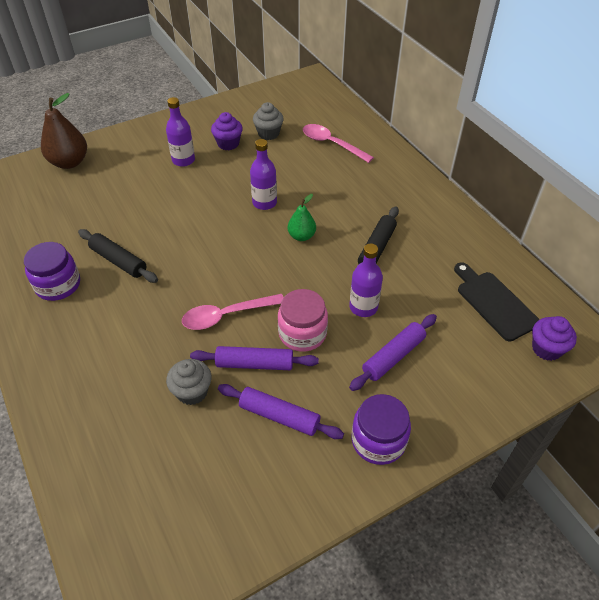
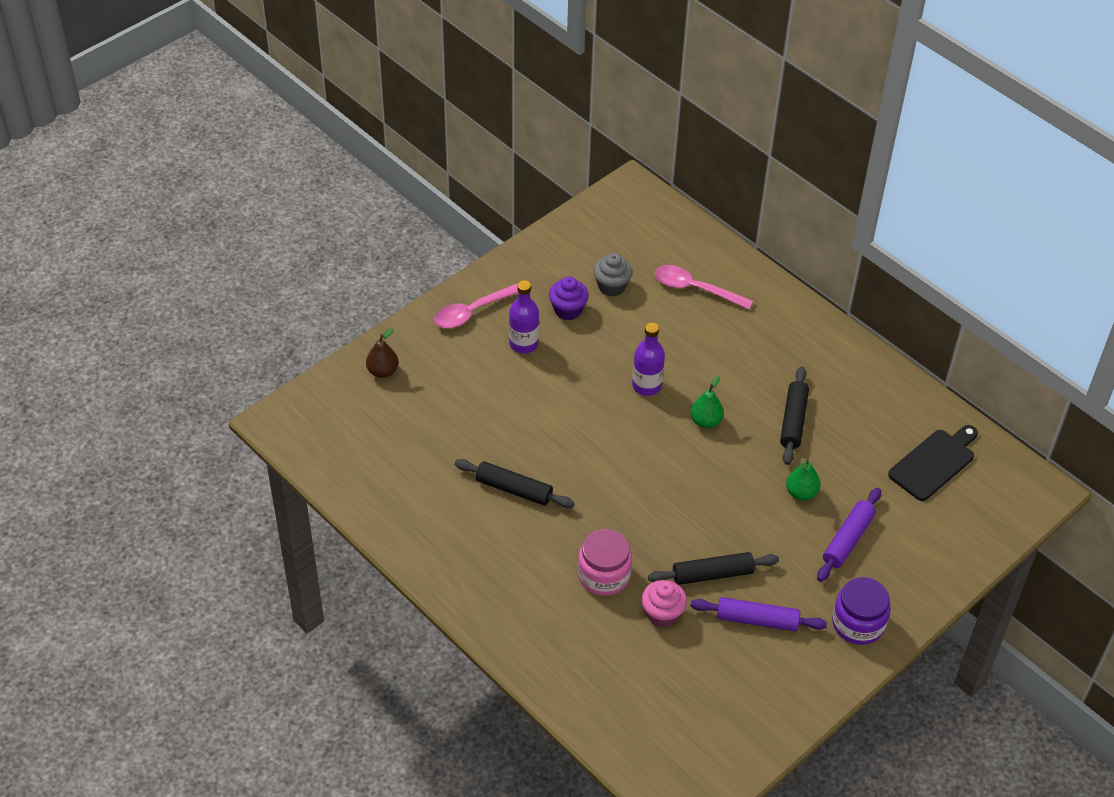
camera: 15 degrees left, 0 degrees up
purple jar [24,242,80,301] -> none
brown pear [41,93,87,169] -> brown pear [366,328,399,378], size x0.59
grey cupcake [166,359,212,405] -> pink cupcake [641,580,687,627]
pink spoon [182,294,284,330] -> pink spoon moved to [434,283,518,328]
purple rolling pin [190,346,319,370] -> black rolling pin [648,552,779,585]
pink jar [278,289,328,352] -> pink jar moved to [578,529,632,596]
purple bottle [349,243,383,317] -> green pear [786,459,821,501]
black cutting board [454,262,540,341] -> black cutting board turned 90 degrees clockwise [888,425,978,501]
purple cupcake [532,316,577,361] -> none

